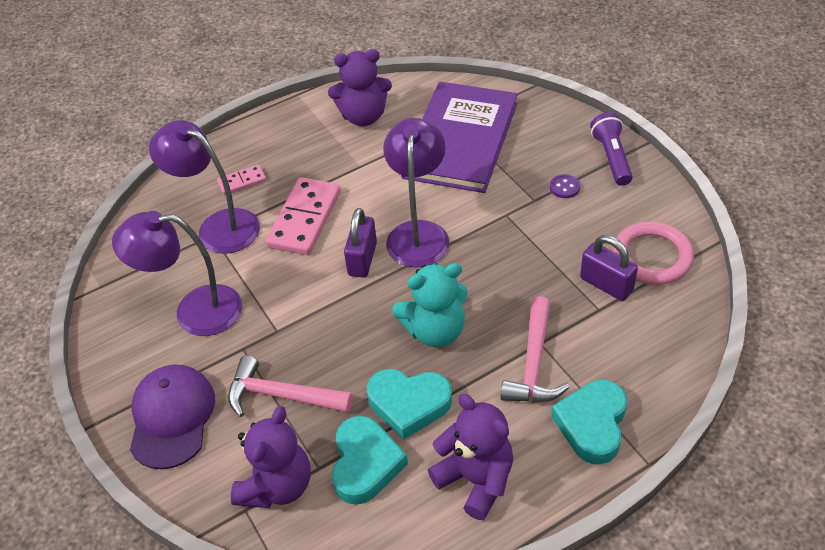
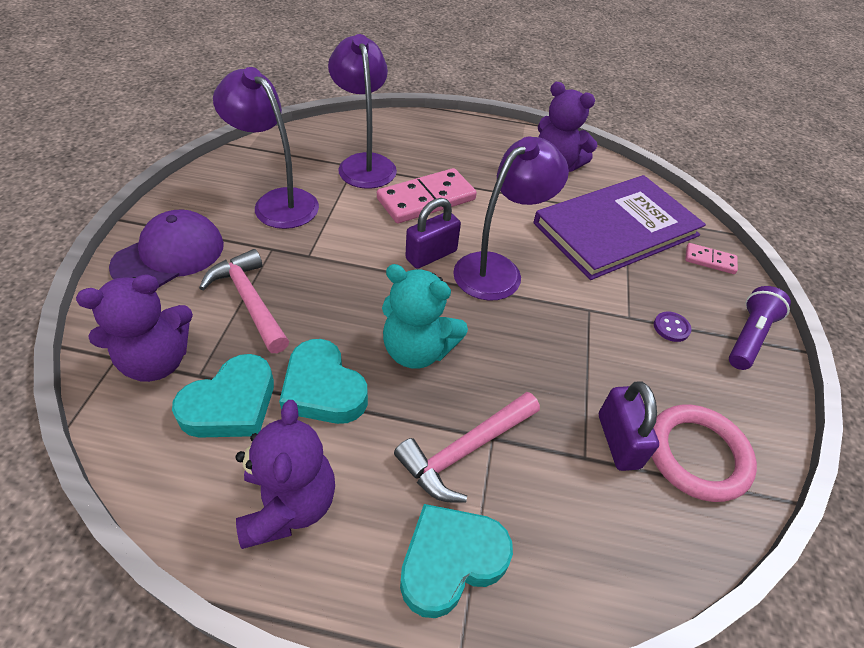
camera: 35 degrees right, 0 degrees up
pink domino [217,165,266,195] -> pink domino moved to [685,243,738,274]

